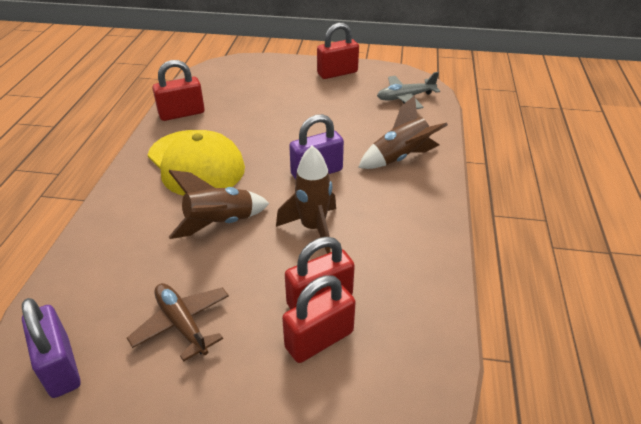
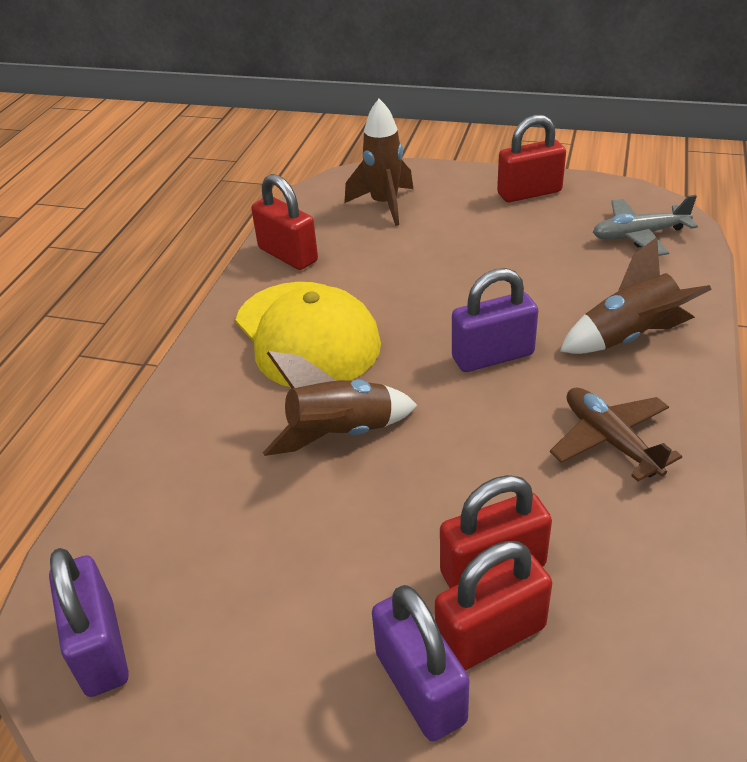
camera: 10 degrees right, 0 degrees up
brown plane [127,283,229,362] -> brown plane moved to [550,388,682,482]
red padlock [152,60,205,121] -> red padlock turned 60 degrees clockwise [251,174,318,270]
brown rocket [276,145,336,254] -> brown rocket moved to [344,99,413,226]
none -> purple padlock [372,585,470,741]

